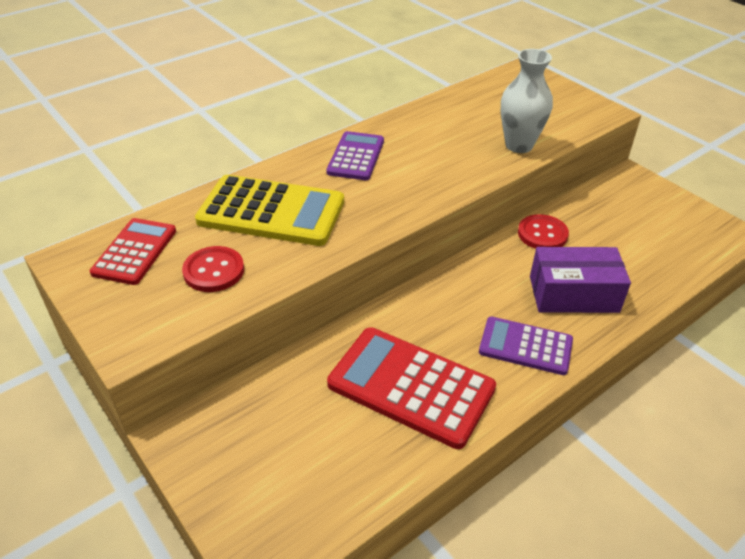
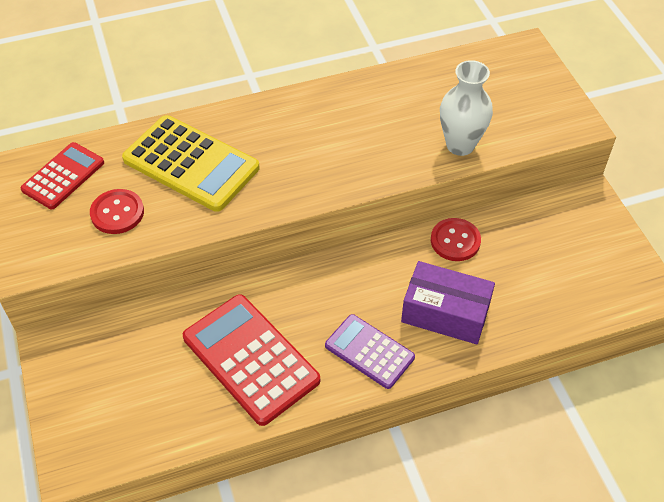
camera: 20 degrees right, 10 degrees up
purple calculator [327,131,384,180] -> none

